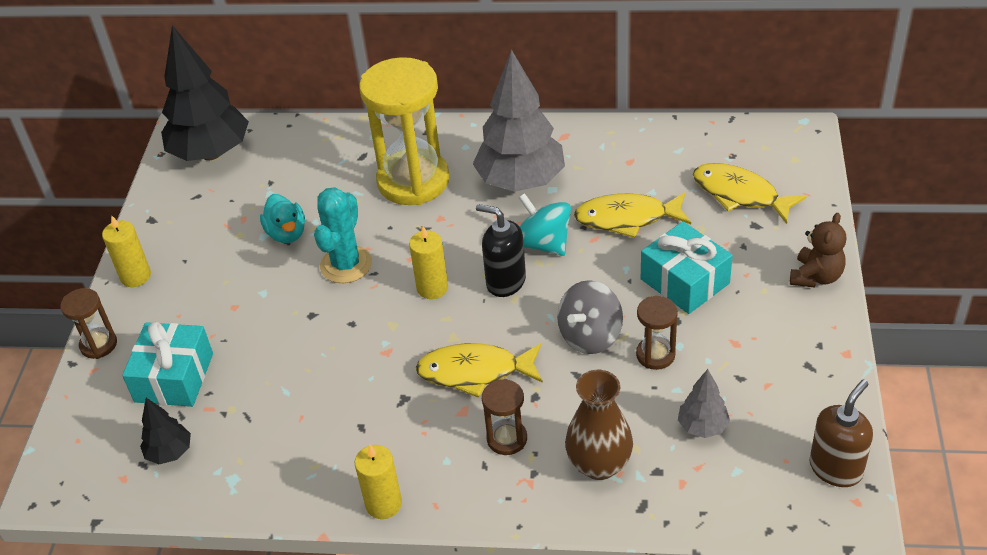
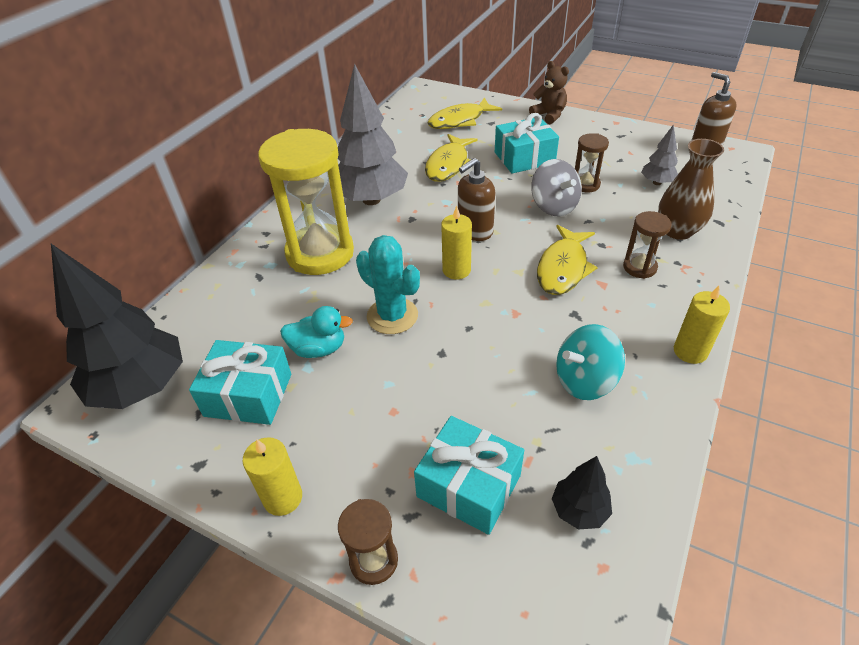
camera: 70 degrees left, 0 degrees up
black soap dispenser [476,204,526,297] -> brown soap dispenser [458,158,495,241]
turquoise spinning top [518,193,571,256] -> turquoise spinning top moved to [556,324,625,400]
none -> turquoise gift [189,340,291,425]

